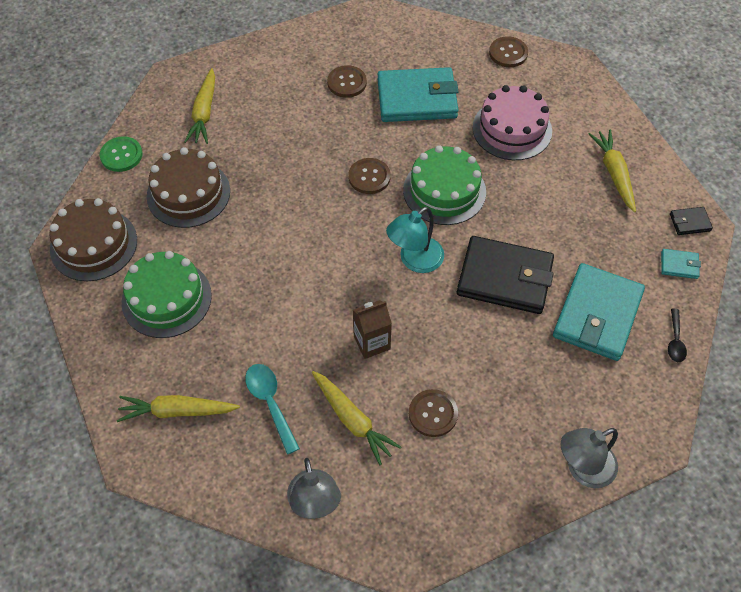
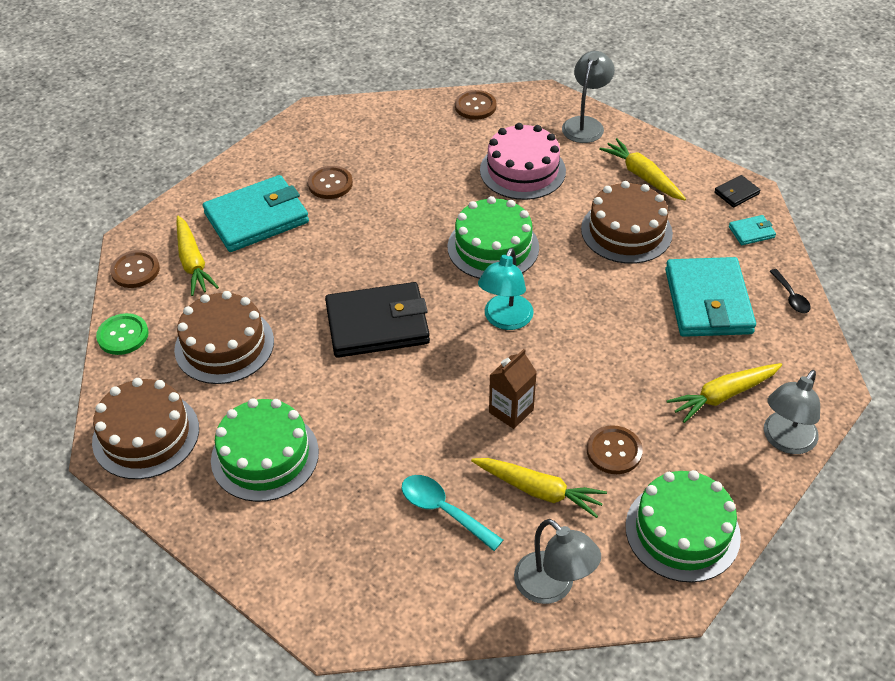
camera: 25 degrees left, 10 degrees down
yellow carrot [117,395,240,422] -> yellow carrot moved to [667,363,782,423]
brown button [348,158,391,194] -> brown button moved to [110,250,160,288]
turquoise wallet [377,67,459,122] -> turquoise wallet moved to [203,175,309,252]
black wallet [457,236,554,314] -> black wallet moved to [325,282,430,358]
none -> grey lamp [562,51,615,143]
none -> brown cake [581,181,673,264]
none -> green cake [625,470,741,582]

